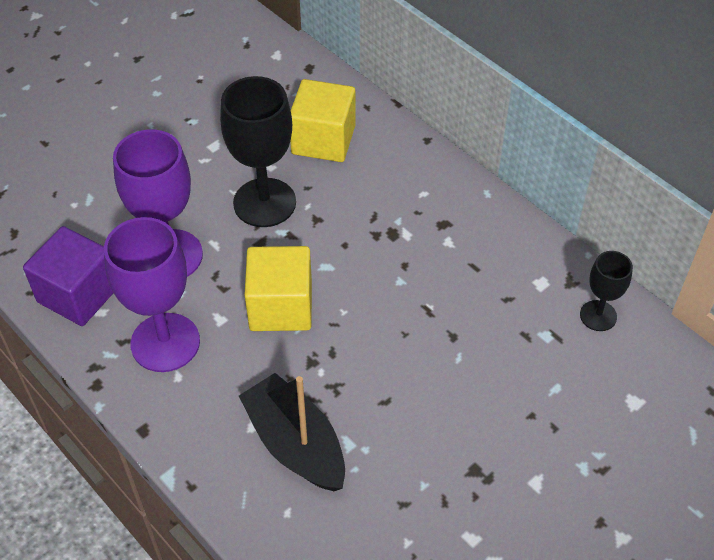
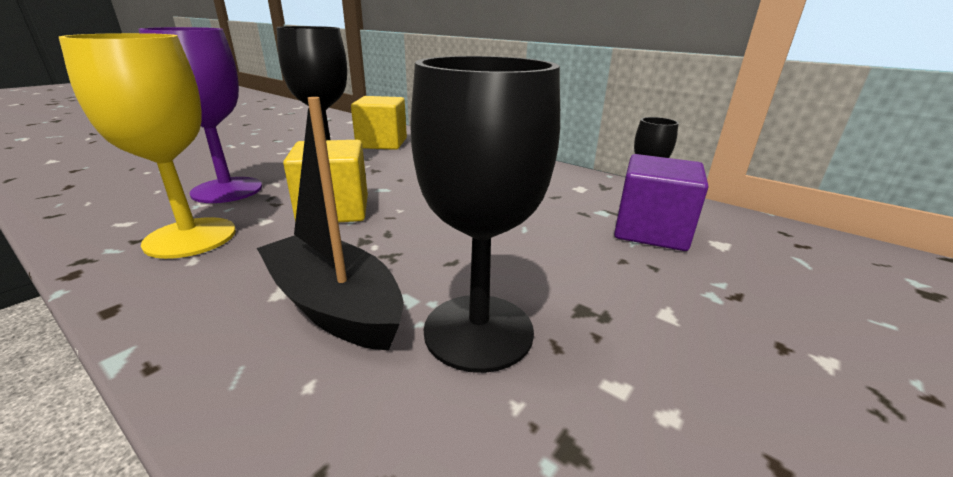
camera: 10 degrees left, 25 degrees down
purple cube [23,226,113,326] -> purple cube moved to [614,154,708,251]
purple goblet [104,217,200,372] -> yellow goblet [59,33,236,259]
none -> black goblet [410,56,560,373]

